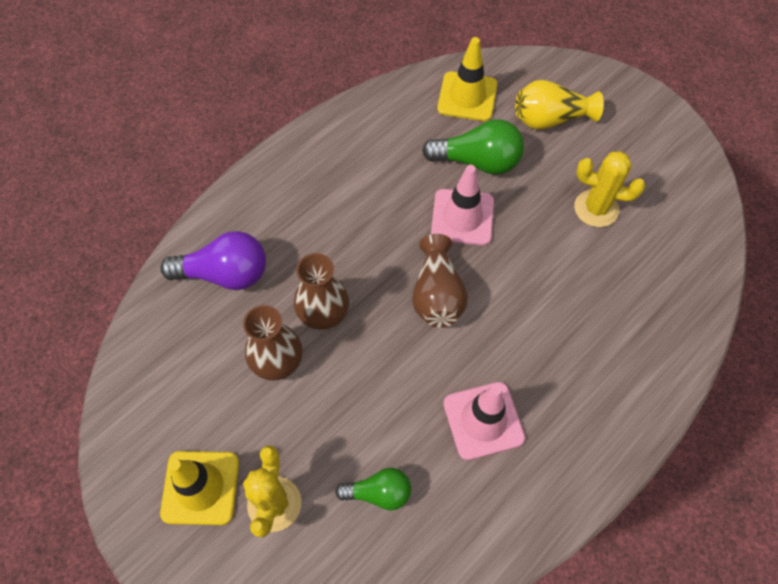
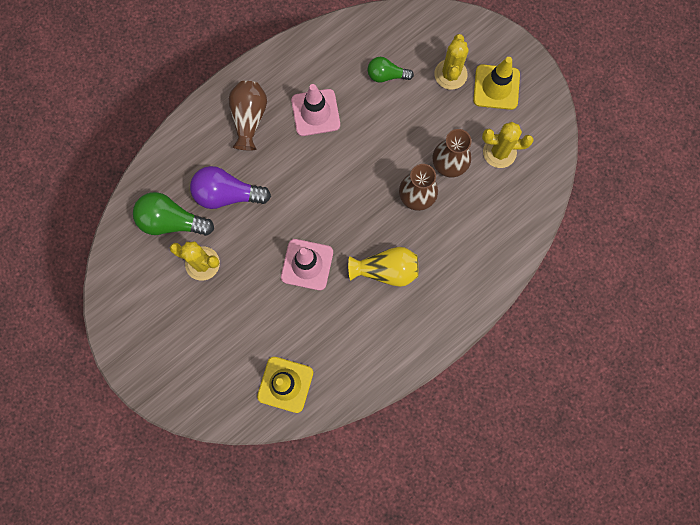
camera: 175 degrees left, 15 degrees up
purple light bulb [160,231,266,290] -> purple light bulb moved to [190,166,271,209]
brown vase [412,234,468,328] -> brown vase moved to [229,81,267,151]
green light bulb [422,119,524,175] -> green light bulb moved to [133,192,214,236]
yellow vase [515,80,604,130] -> yellow vase moved to [348,247,418,287]
none -> yellow cactus [482,122,533,168]

